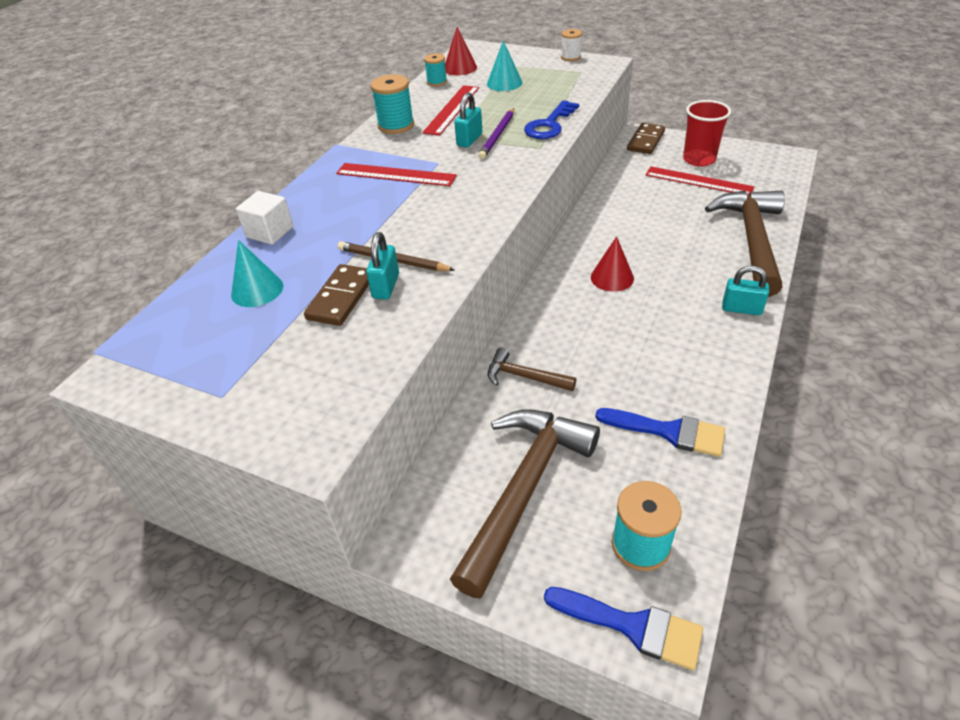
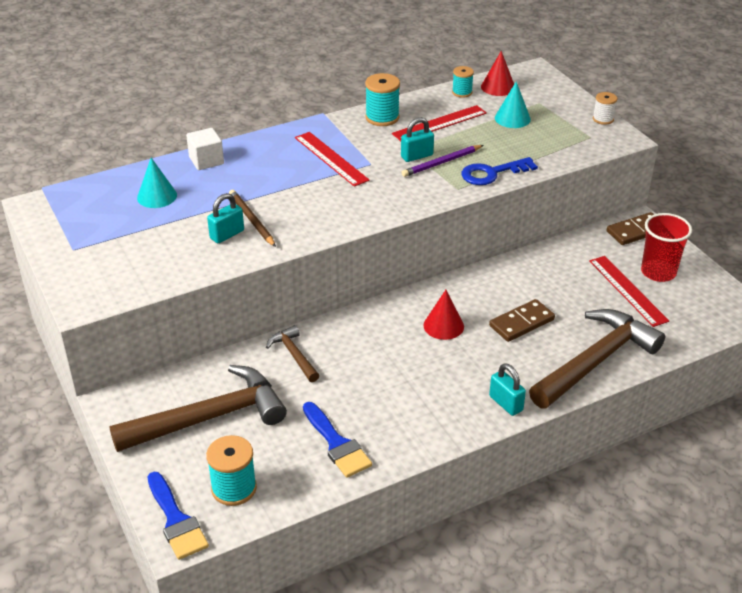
camera: 35 degrees right, 5 degrees down
brown domino [304,264,369,326] -> brown domino moved to [489,299,555,342]

